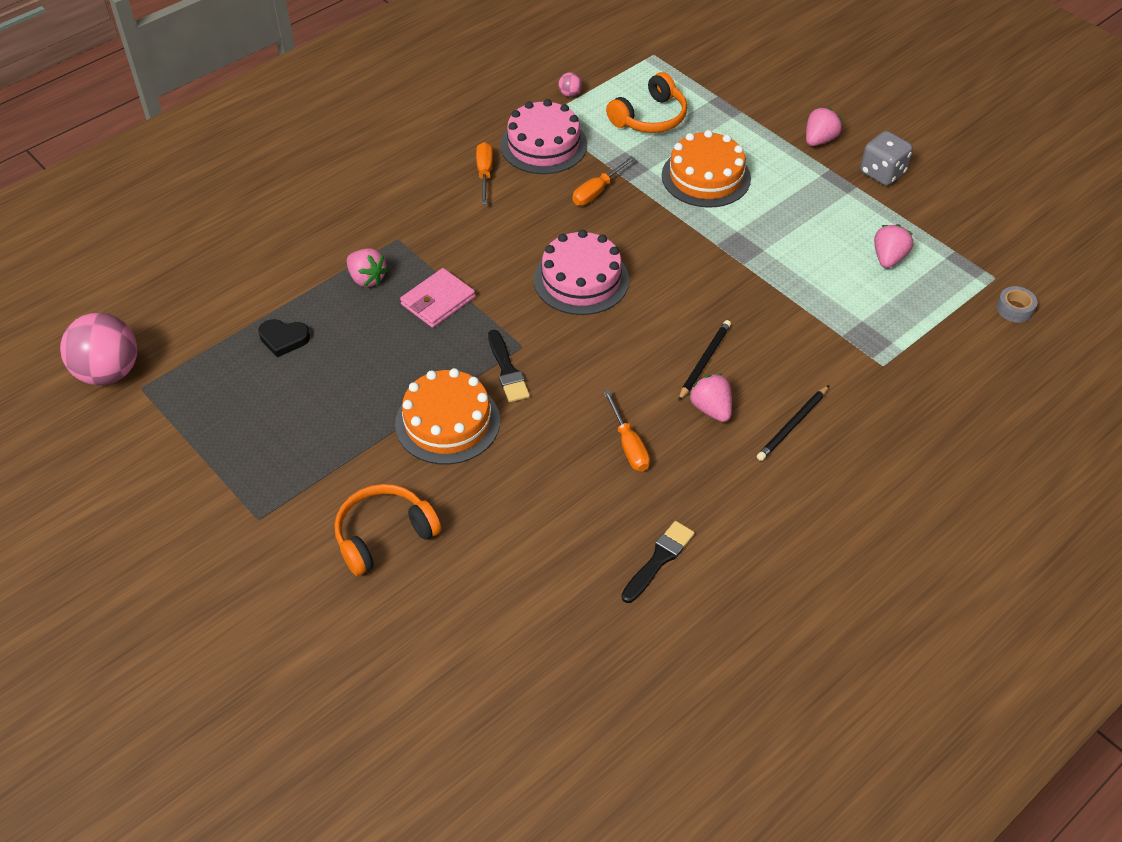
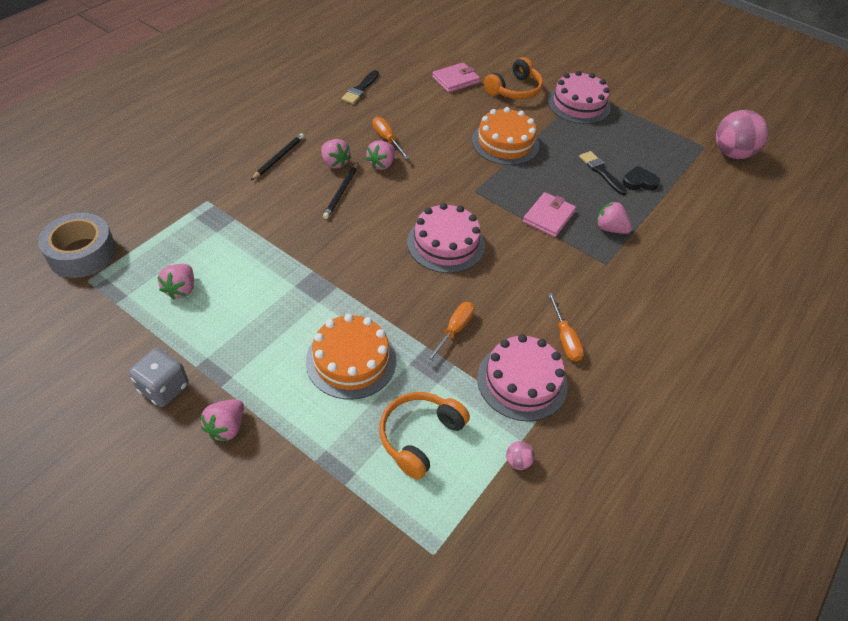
camera: 165 degrees right, 0 degrees up
black brush [488,330,530,402] -> black brush moved to [579,151,627,195]
grey tape [997,286,1037,323] -> grey tape [38,213,116,278], size x2.11
none -> pink strawberry [366,140,395,170]
none -> pink wallet [432,62,480,93]
none -> pink cake [547,71,611,124]

